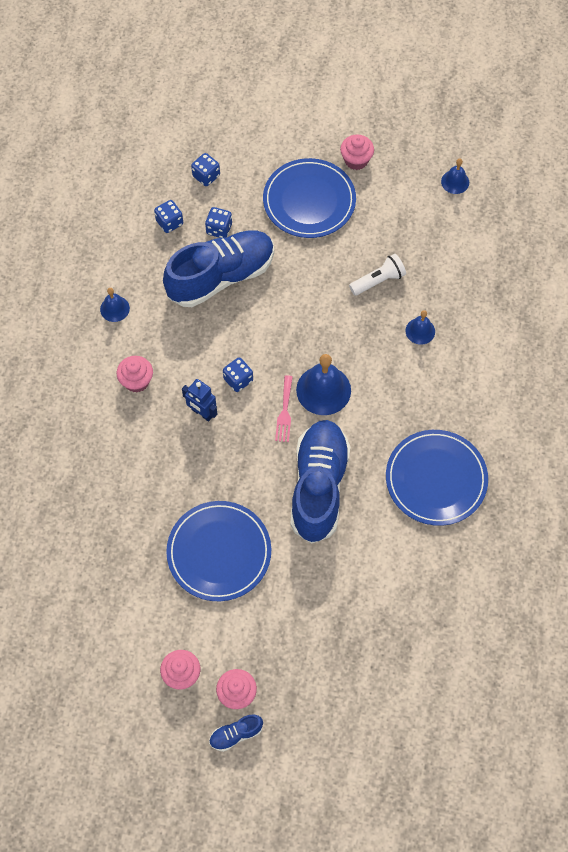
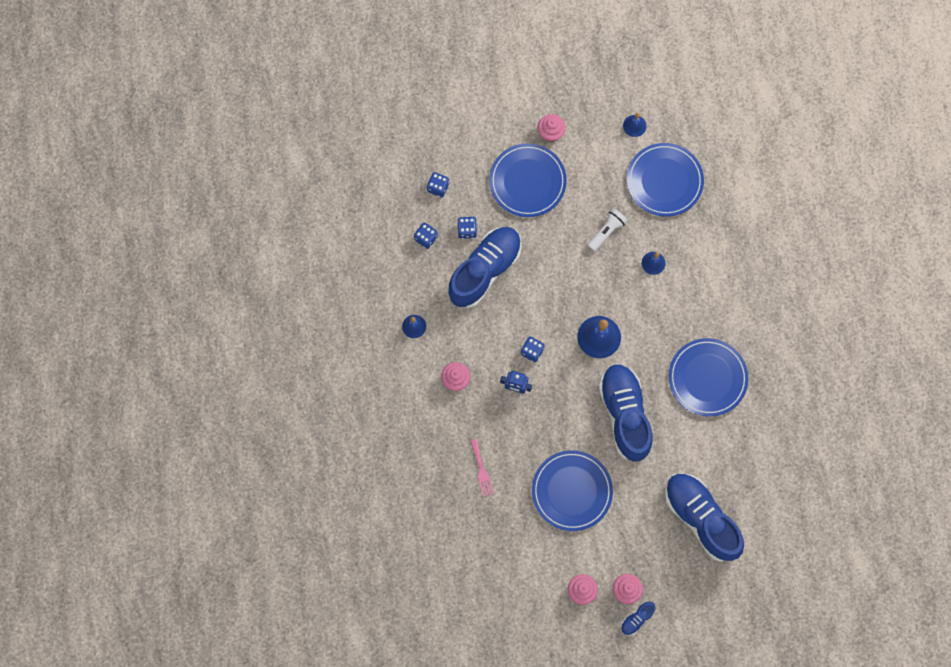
camera: 20 degrees left, 10 degrees up
pink fork [275,375,293,442] -> pink fork moved to [471,439,494,497]
none -> blue plate [627,143,704,217]
none -> blue shoe [665,473,744,562]

